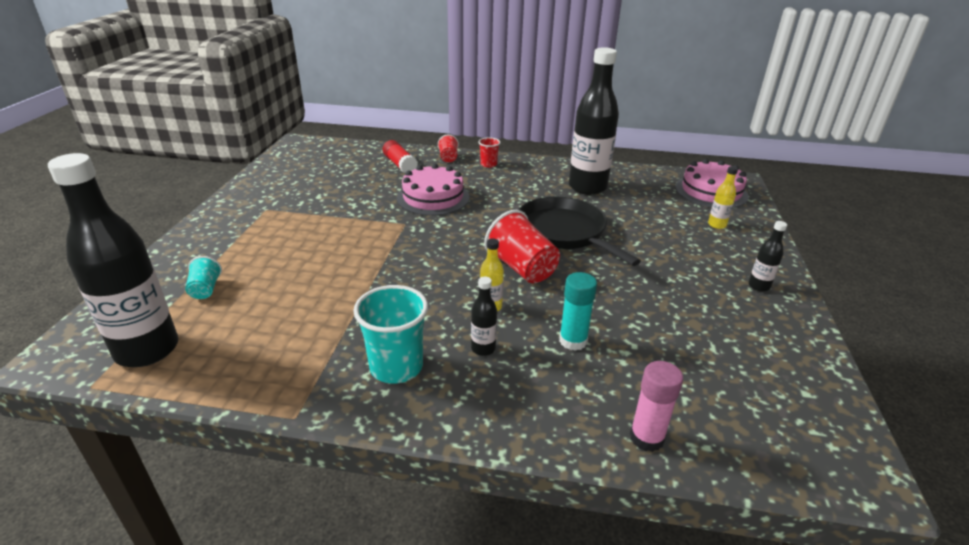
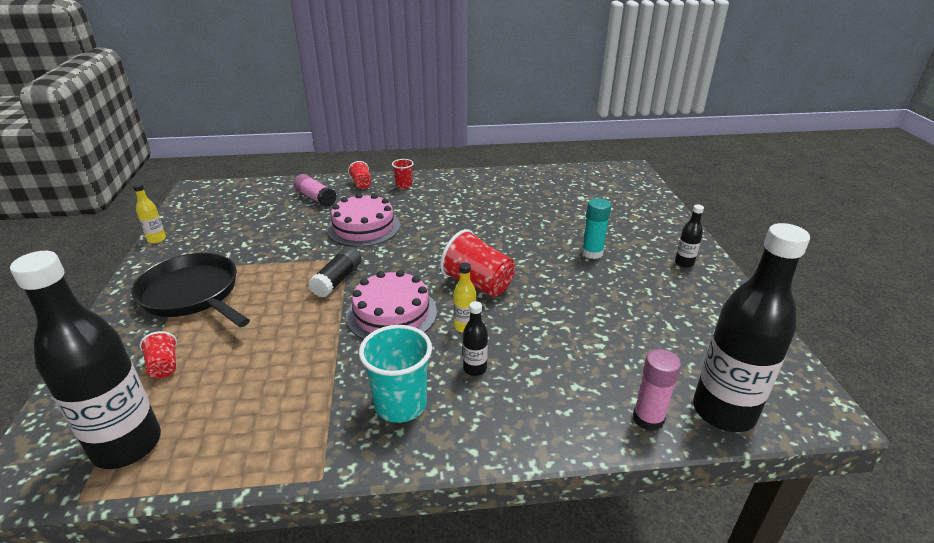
camera: 15 degrees left, 0 degrees up
turquoise cup [185,256,222,299] -> red cup [140,331,177,378]
red glue stick [383,140,418,173] -> pink glue stick [294,174,337,207]
black pan [519,197,641,266] -> black pan moved to [131,253,250,327]
turquoise glue stick [559,272,597,351] -> turquoise glue stick moved to [582,198,611,259]
black bottle [569,47,619,195] -> black bottle moved to [693,223,810,432]
pink cake [675,159,749,208] -> pink cake moved to [346,270,437,340]
yellow bottle [708,166,738,229] -> yellow bottle moved to [133,183,166,243]
none -> black glue stick [309,246,361,298]

